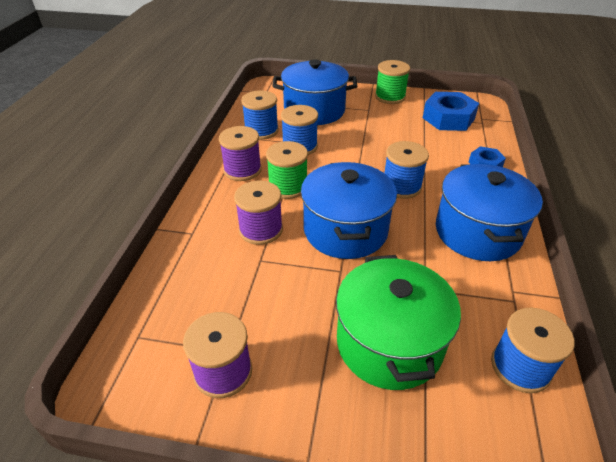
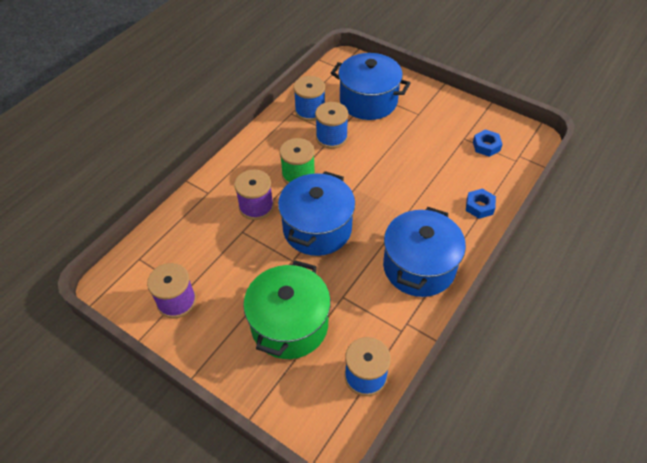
camera: 25 degrees right, 10 degrees up
purple spool [219,126,262,181] -> none
green spool [375,60,410,104] -> none
blue spool [385,141,429,199] -> none
blue nut [423,92,479,131] -> blue nut [473,129,502,157], size x0.56

